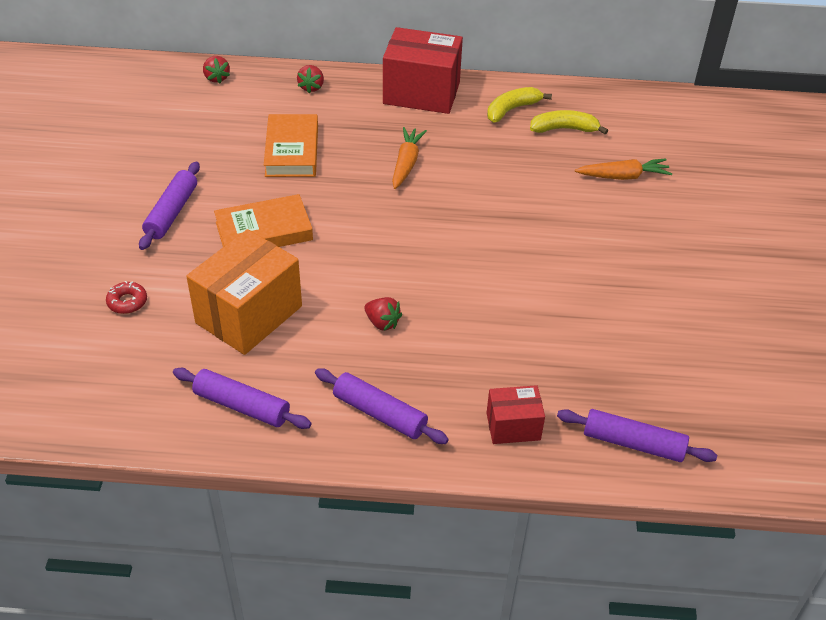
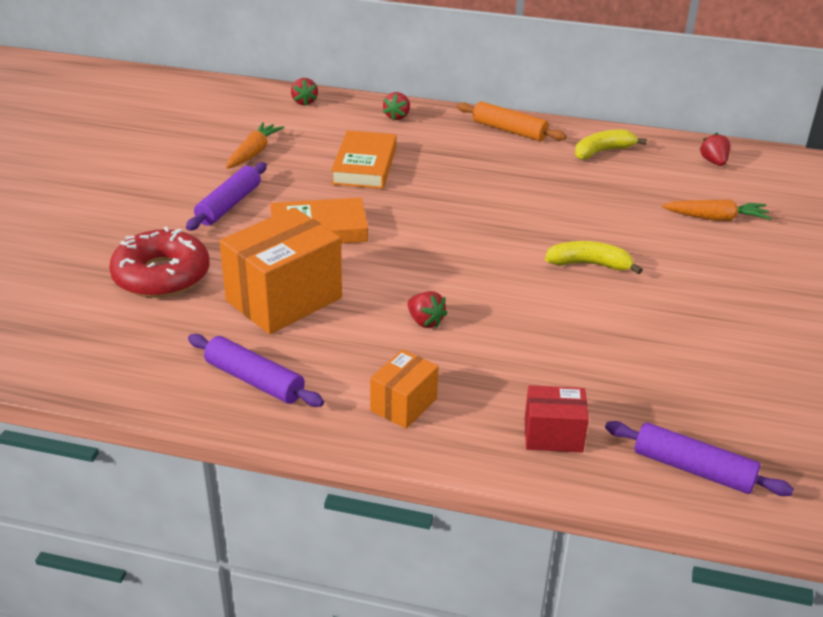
camera: 10 degrees right, 10 degrees down
red donut [106,281,147,314] -> red donut [109,226,209,298], size x2.28
purple rolling pin [315,368,449,444] -> orange box [370,349,439,429]
red box [383,27,463,114] -> orange rolling pin [457,101,567,141]
orange carrot [392,127,427,189] -> orange carrot moved to [226,122,284,169]
yellow banana [530,110,608,134] -> yellow banana moved to [545,241,643,275]
none -> red strawberry [699,132,730,166]

